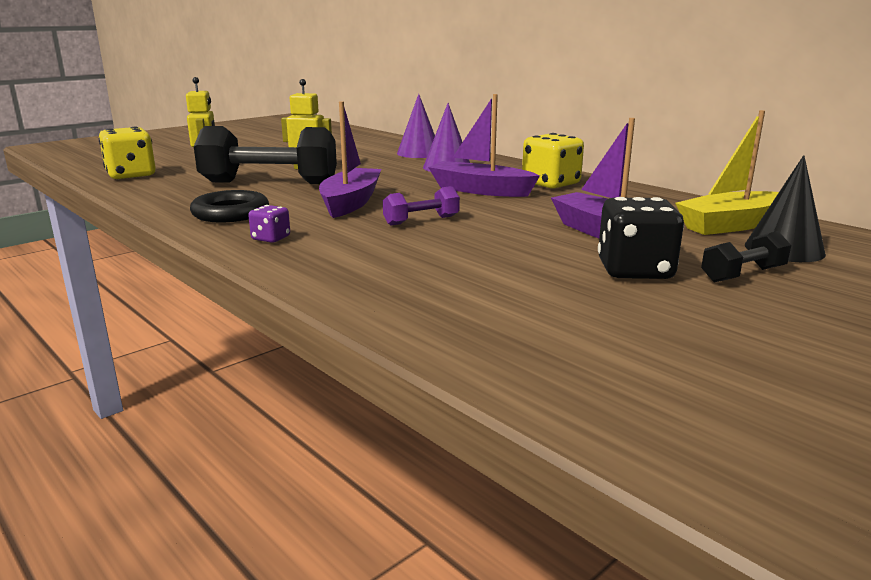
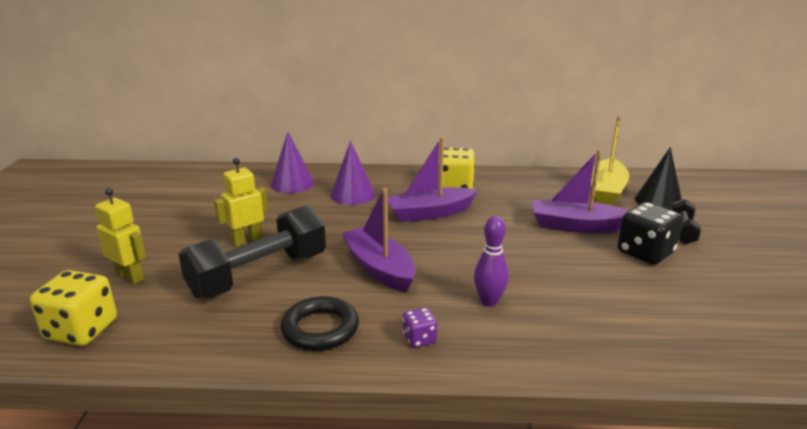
camera: 45 degrees left, 5 degrees up
purple dumbbell [383,186,460,225] -> none
none -> purple bowling pin [474,216,509,307]

